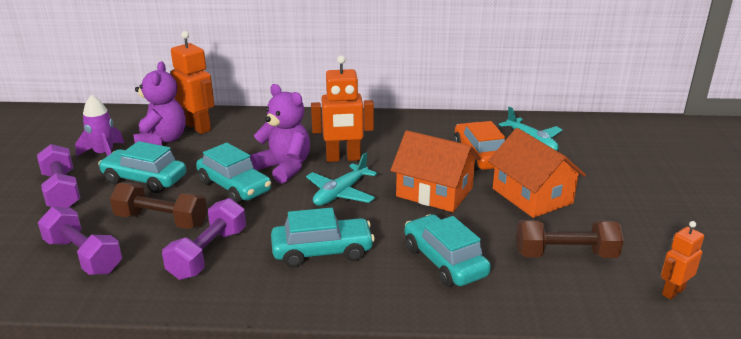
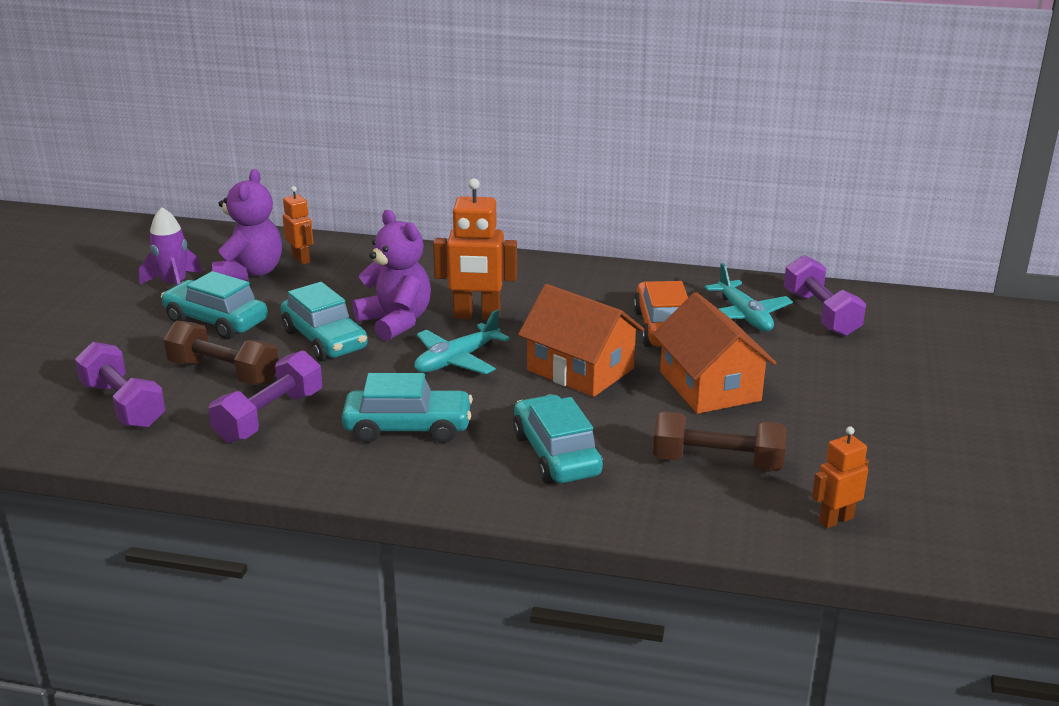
camera: 10 degrees right, 0 degrees up
purple dumbbell [37,144,81,208] -> purple dumbbell moved to [784,255,866,336]
orange robot [171,31,215,134] -> orange robot [283,186,313,265], size x0.58

